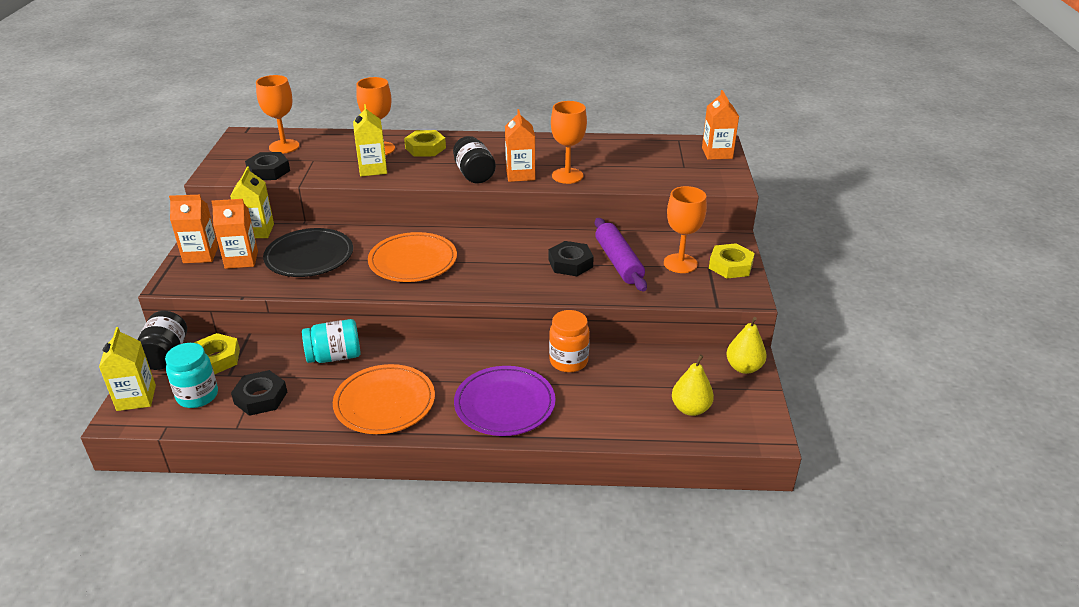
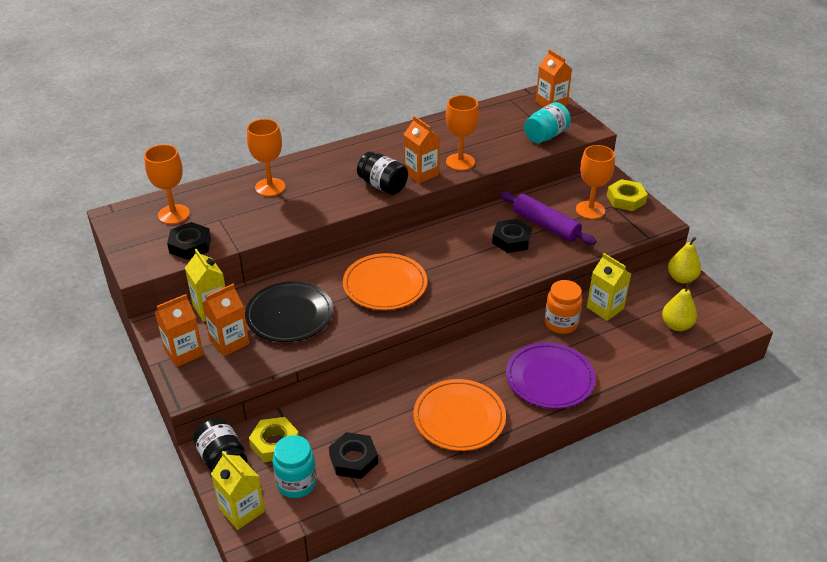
camera: 30 degrees left, 5 degrees up
turquoise jar [302,319,361,363] -> turquoise jar moved to [524,102,571,143]
yellow carton [353,104,387,176] -> yellow carton moved to [587,253,631,321]
yellow nut [404,130,446,157] -> none

